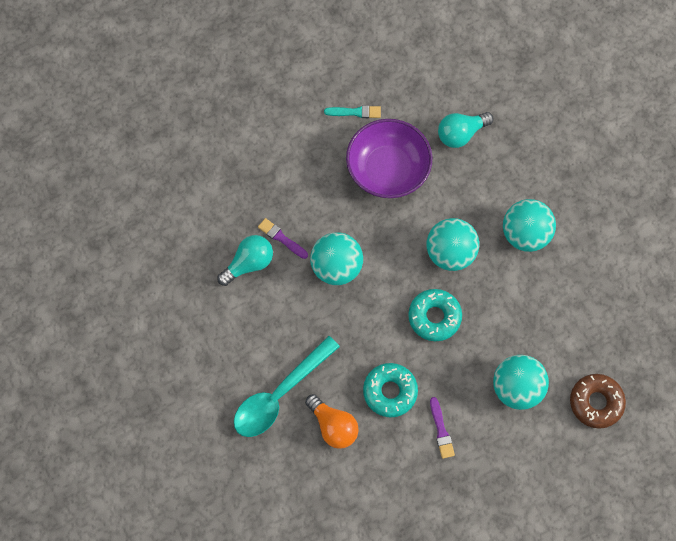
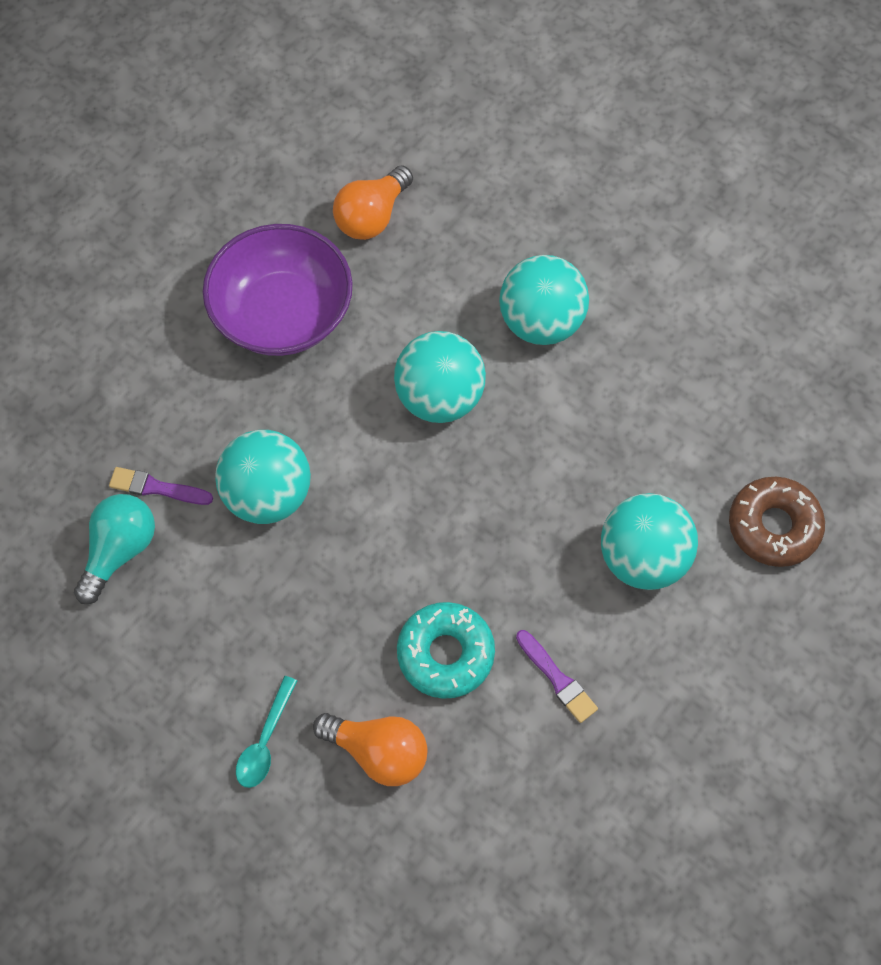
camera: 25 degrees left, 5 degrees down
turquoise spoon [234,336,340,437] -> turquoise spoon [236,676,297,788], size x0.48
turquoise brush [324,105,381,118] -> none
turquoise donut [408,289,462,341] -> none
turquoise light bulb [438,112,493,148] -> orange light bulb [333,166,413,240]

